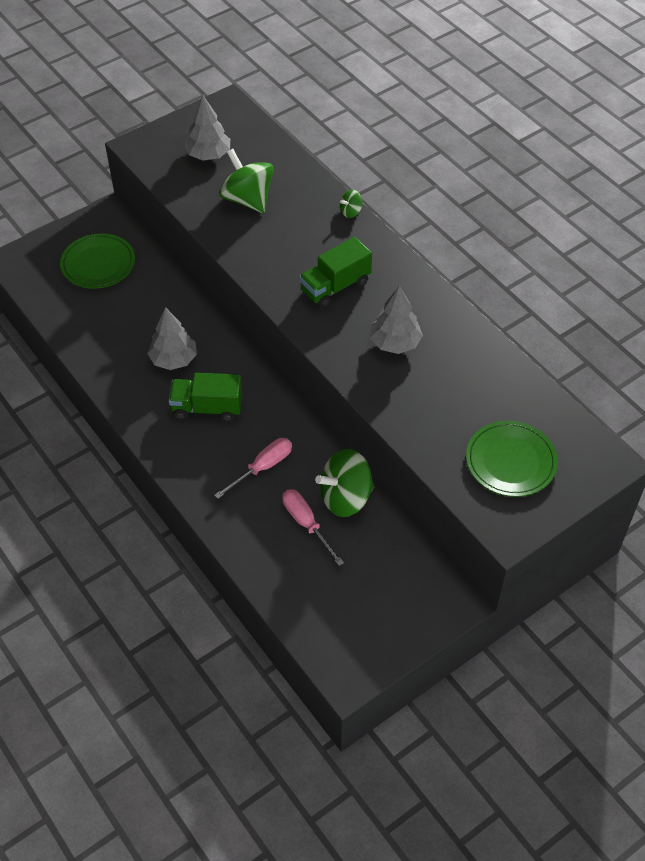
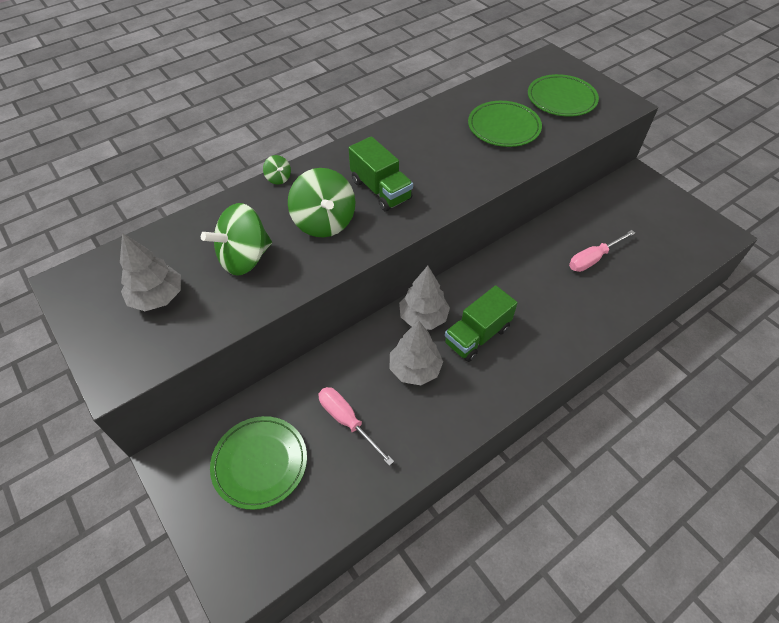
camera: 90 degrees left, 0 degrees up
green truck [169,373,243,421] -> green truck turned 45 degrees clockwise [444,285,518,362]
pink screwdriver [214,438,292,499] -> pink screwdriver moved to [318,387,394,466]
green spinning top [315,449,375,517] -> green spinning top moved to [288,168,355,237]
grey tree [370,285,423,354] -> grey tree moved to [399,266,450,330]
none -> green plate [468,101,542,147]

